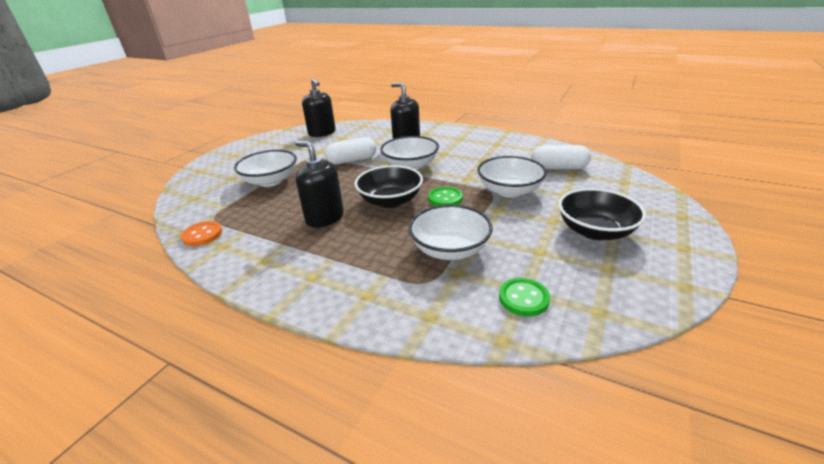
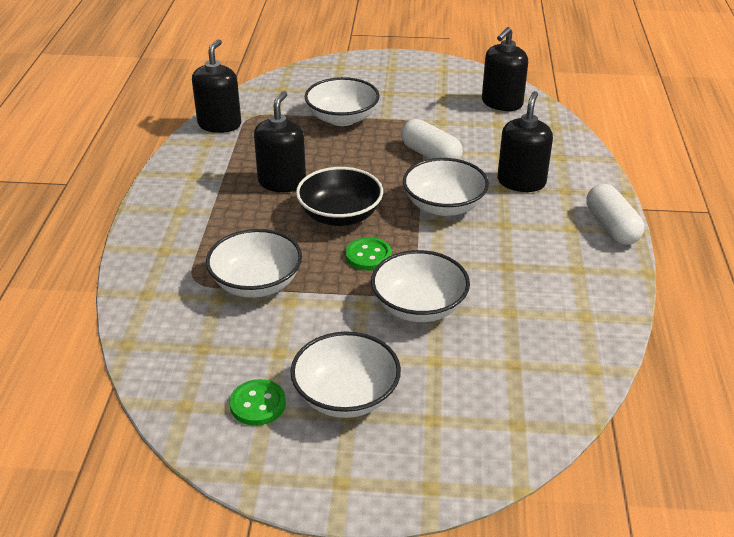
camera: 65 degrees right, 5 degrees up
orange button [181,221,222,246] -> black soap dispenser [192,39,241,133]
green button [499,278,550,316] -> green button moved to [230,379,286,426]
white capsule [531,145,591,169] -> white capsule moved to [587,184,644,245]
black bowl [559,188,646,240] -> white bowl [290,331,401,418]

